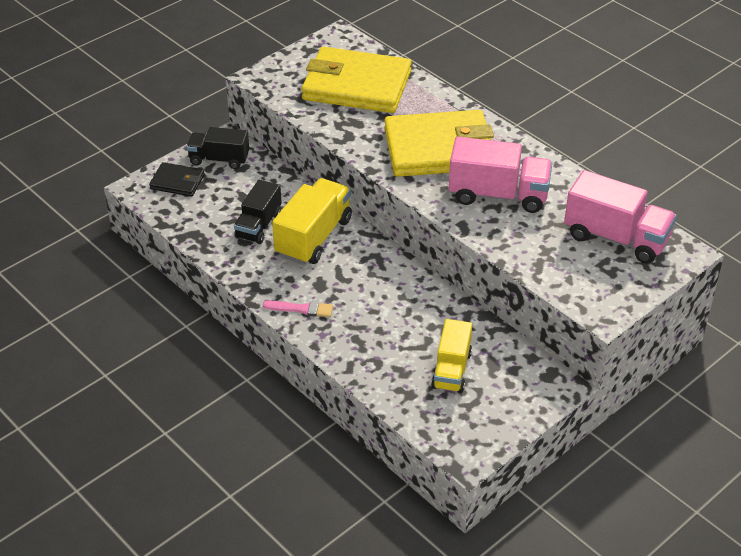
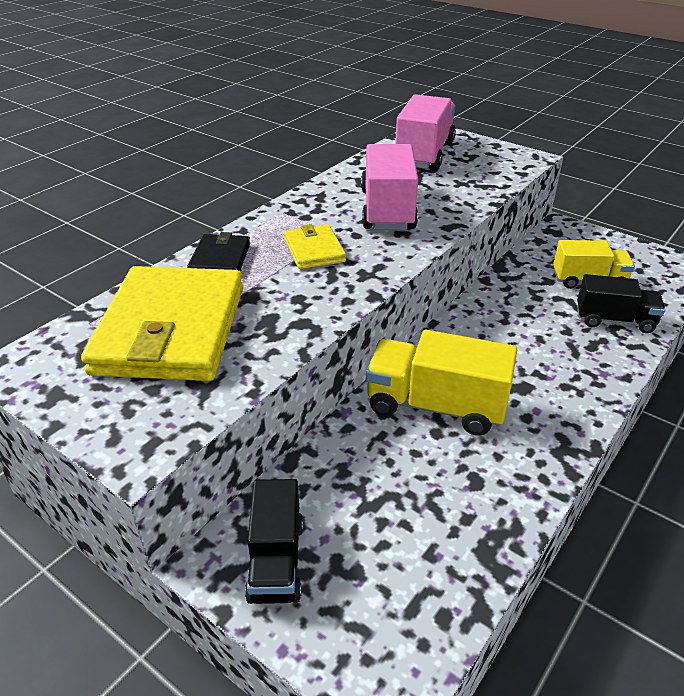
camera: 100 degrees left, 5 degrees down
black wallet [149,162,205,196] -> black wallet moved to [187,232,250,271]
black truck [234,180,282,244] -> black truck moved to [577,274,665,333]
pink brush [263,301,333,317] -> none
yellow wallet [384,110,494,177] -> yellow wallet [284,224,346,269], size x0.47

